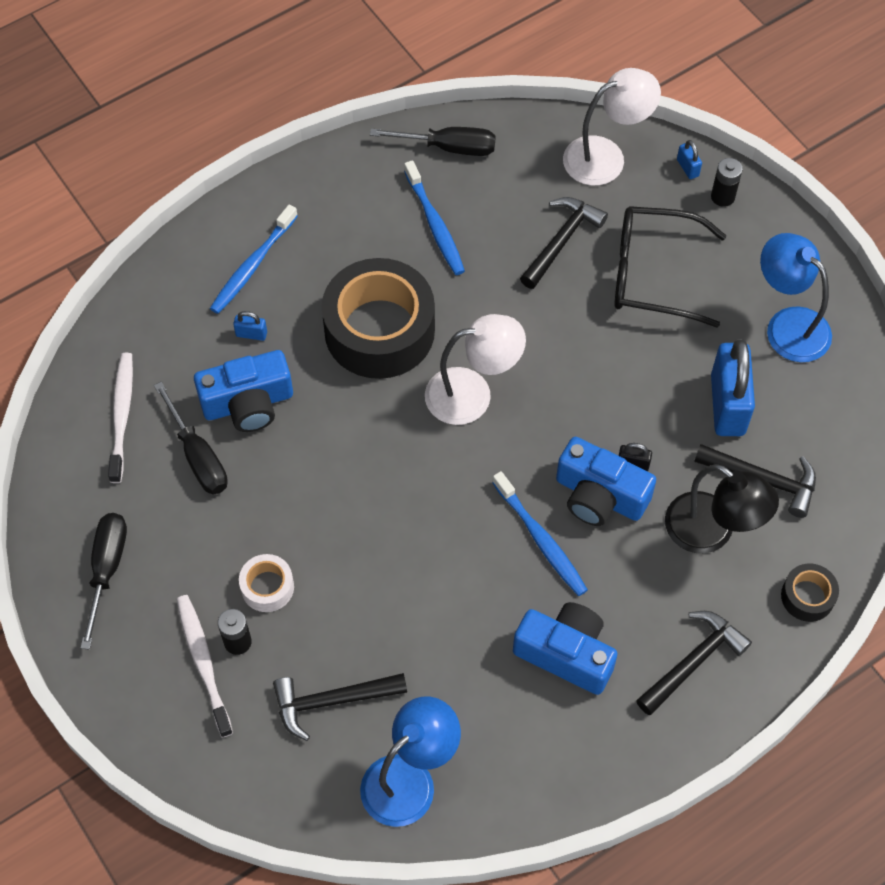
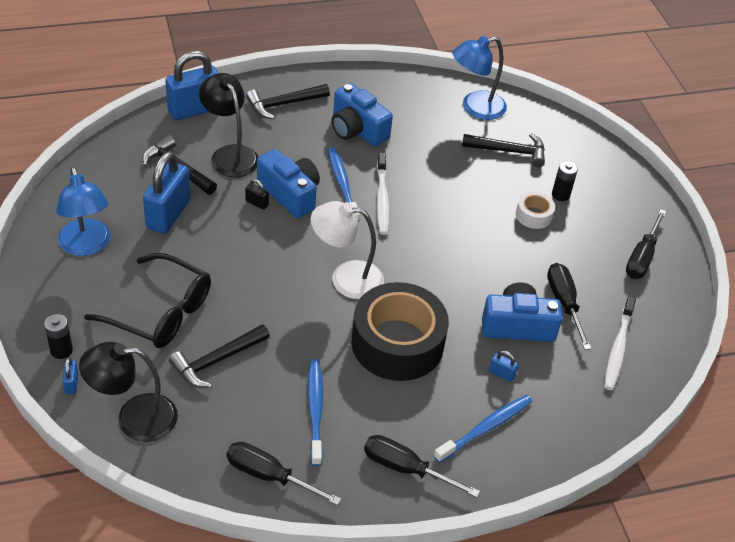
camera: 165 degrees left, 15 degrees down
white toothbrush [176,595,233,738] -> white toothbrush moved to [377,153,390,235]
white lamp [563,68,661,186] -> black lamp [79,342,178,442]
black tape [781,563,839,622] -> blue padlock [165,51,219,120]
none -> black screwdriver [364,435,480,497]

